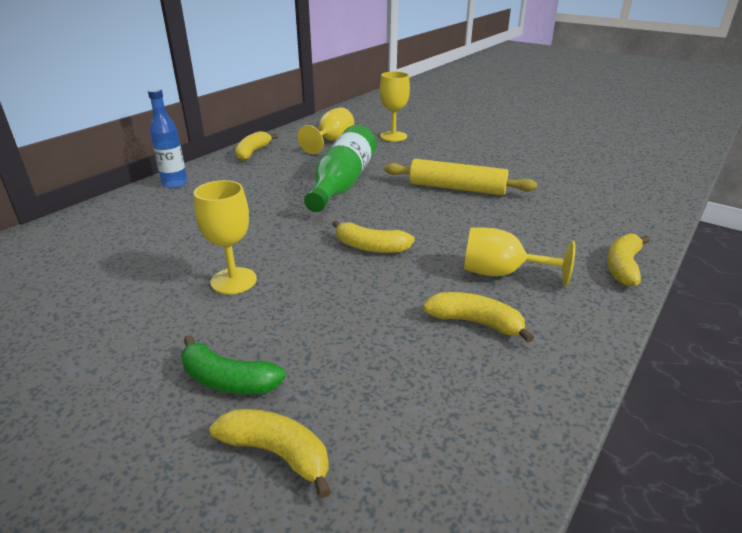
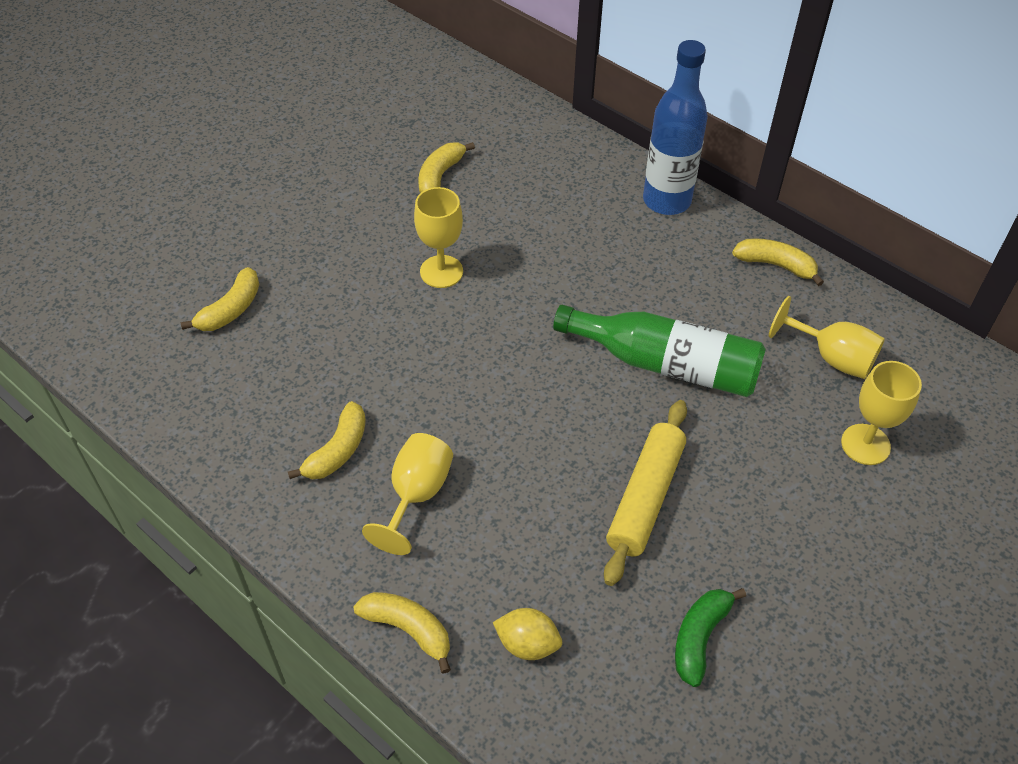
camera: 95 degrees right, 20 degrees up
blue bottle [148,89,187,188] -> blue bottle [643,40,708,215], size x1.60
green banana [181,335,286,394] -> green banana moved to [675,588,746,687]
yellow banana [332,220,415,253] -> yellow banana moved to [418,142,475,193]
none -> yellow lemon [493,608,562,660]

